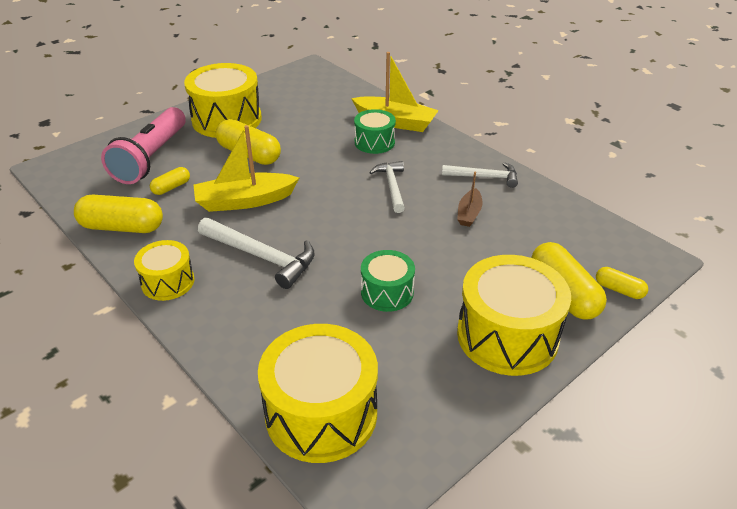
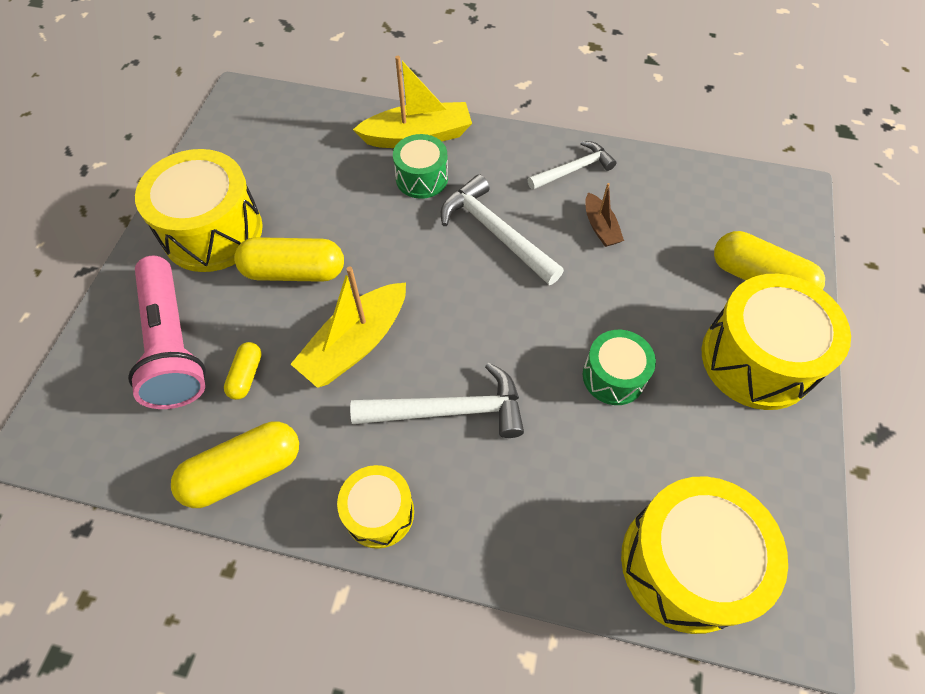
camera: 35 degrees left, 20 degrees up
white hammer [369,161,405,213] -> white hammer [441,174,564,285], size x1.51
yellow capsule [596,267,648,299] -> none

